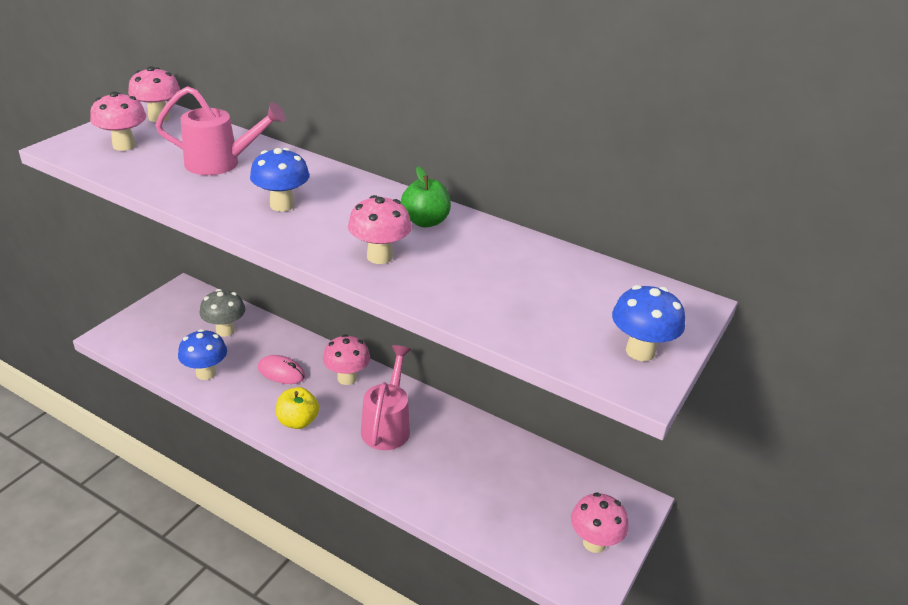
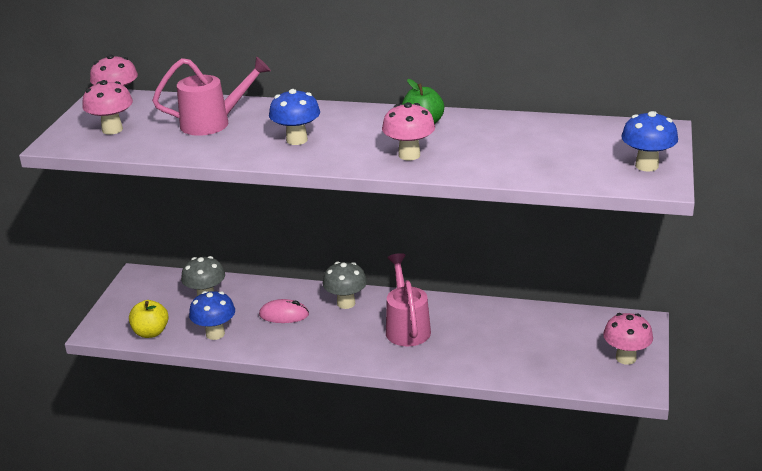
camera: 15 degrees left, 5 degrees down
yellow apple [276,387,319,429] -> yellow apple moved to [129,300,169,338]
pink mushroom [323,334,370,385] -> grey mushroom [322,262,367,309]

